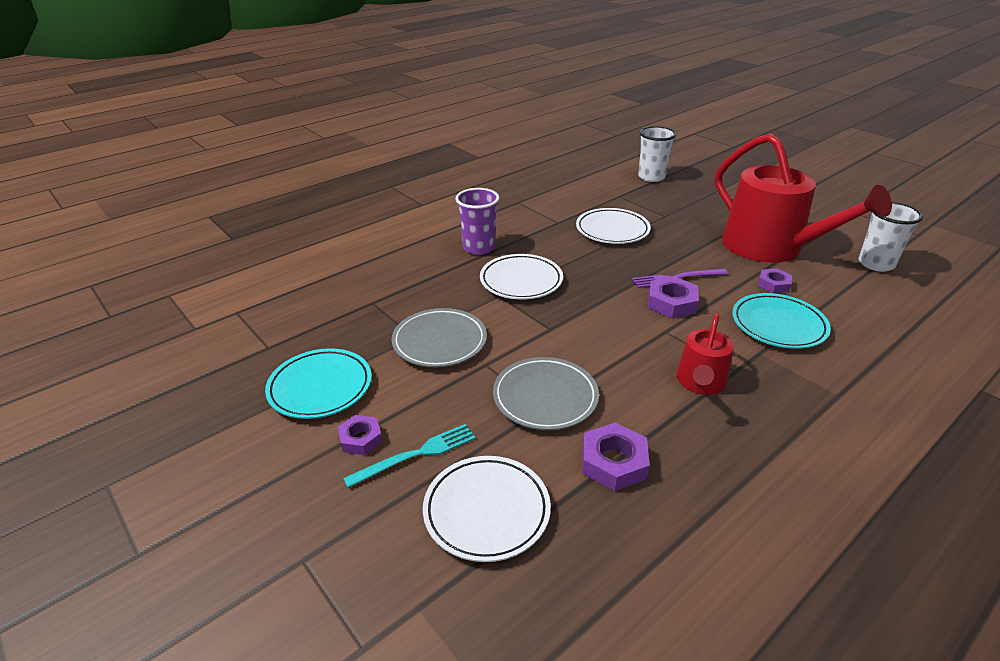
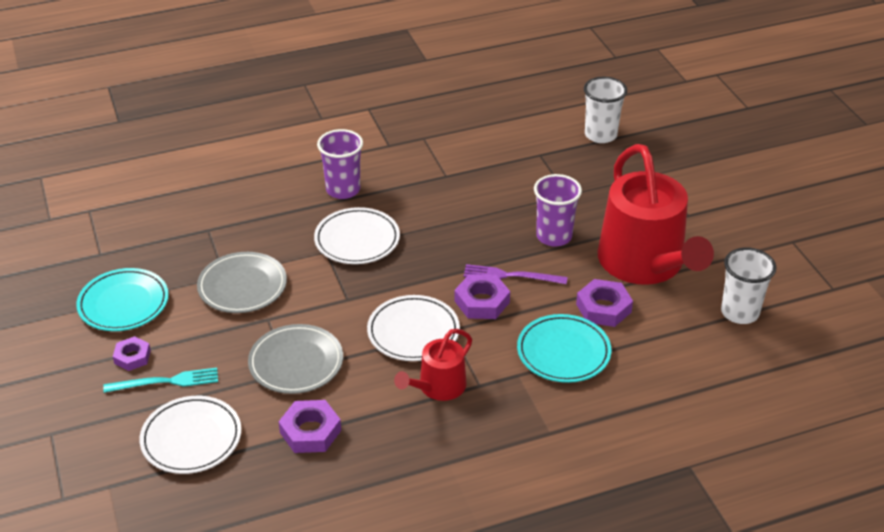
camera: 20 degrees right, 5 degrees up
white plate [576,208,651,244] -> white plate moved to [367,295,460,361]
purple nut [758,268,792,293] -> purple nut [576,279,633,327], size x1.53
none -> purple cup [534,174,582,247]

